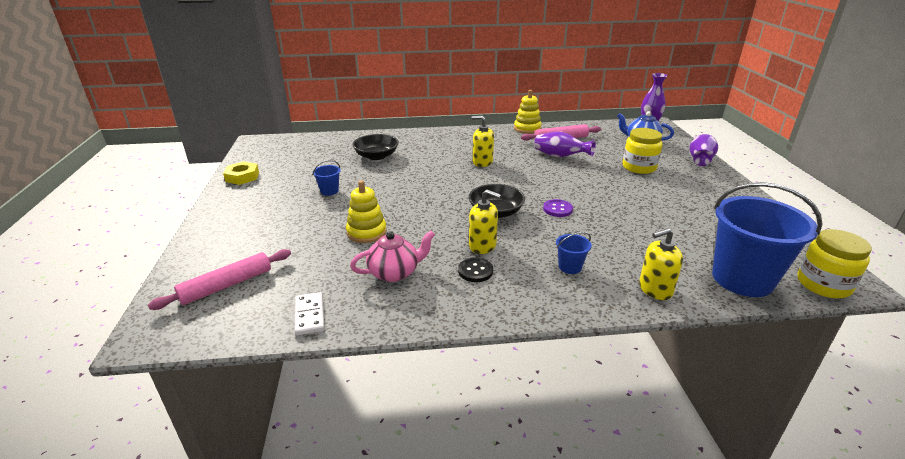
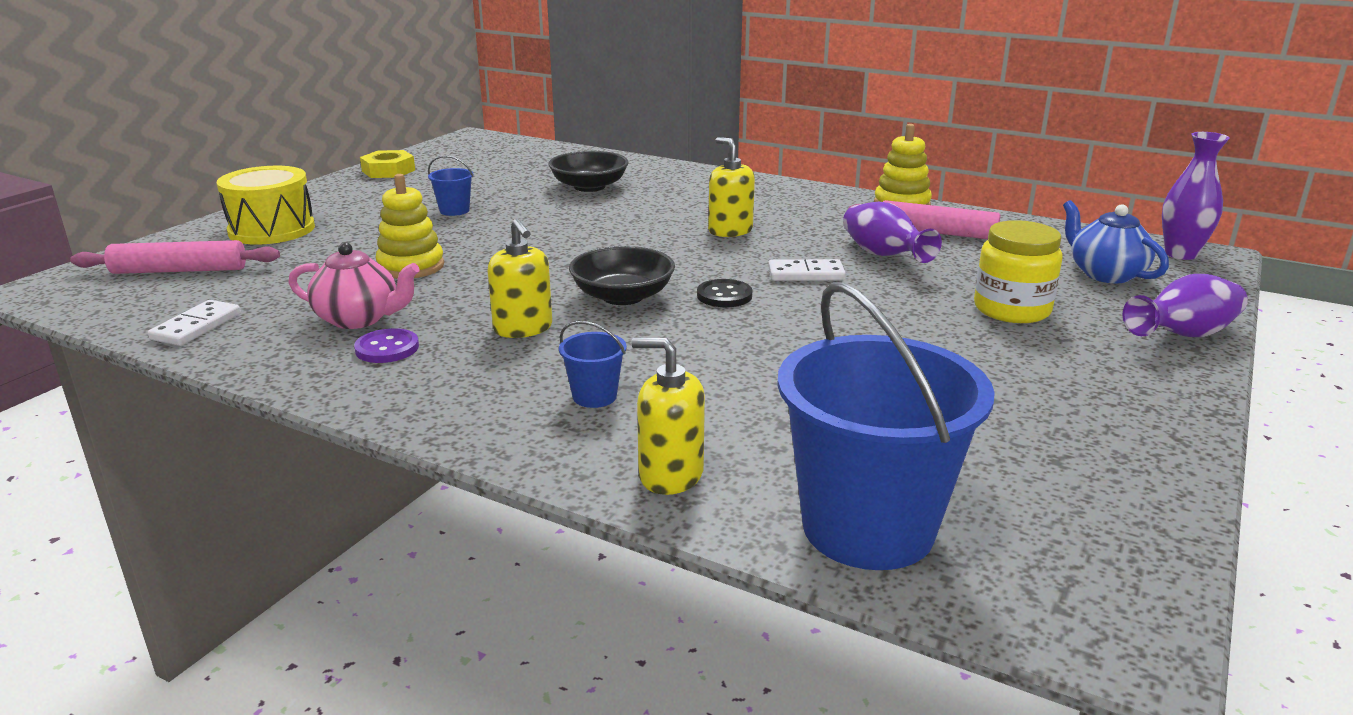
camera: 35 degrees right, 5 degrees down
black button [458,258,493,282] -> black button moved to [697,279,752,307]
purple button [543,199,573,217] -> purple button moved to [354,328,419,363]
yellow jar [797,229,872,299] -> none
none -> yellow drum [217,166,315,245]
none -> white domino [768,259,846,281]

